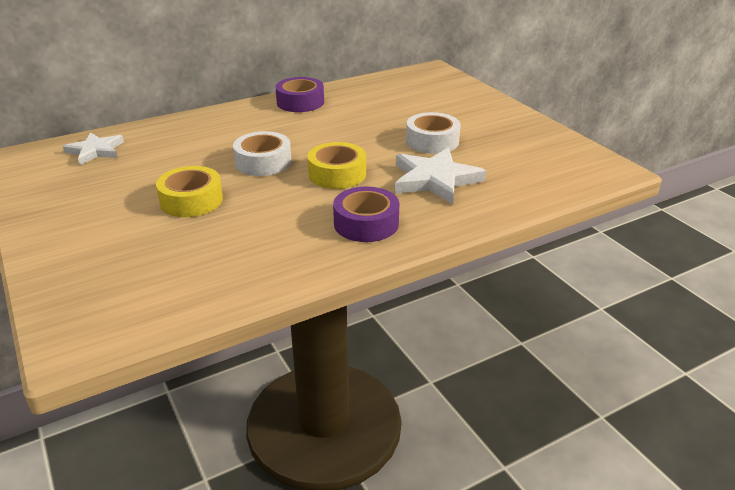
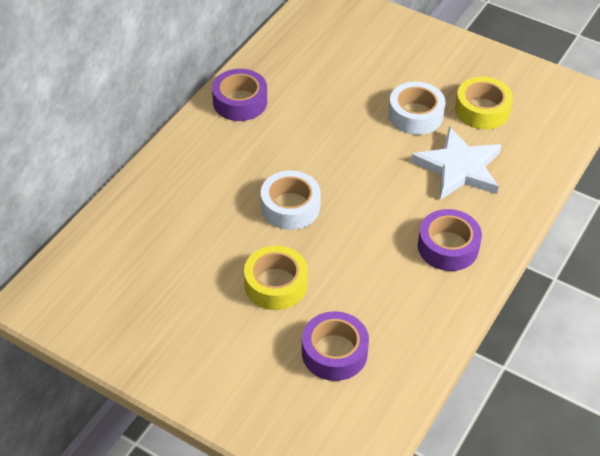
camera: 30 degrees left, 15 degrees up
white star [63,132,124,165] -> none
yellow tape [307,142,366,189] -> yellow tape moved to [455,77,513,129]
none -> purple tape [302,311,369,381]

